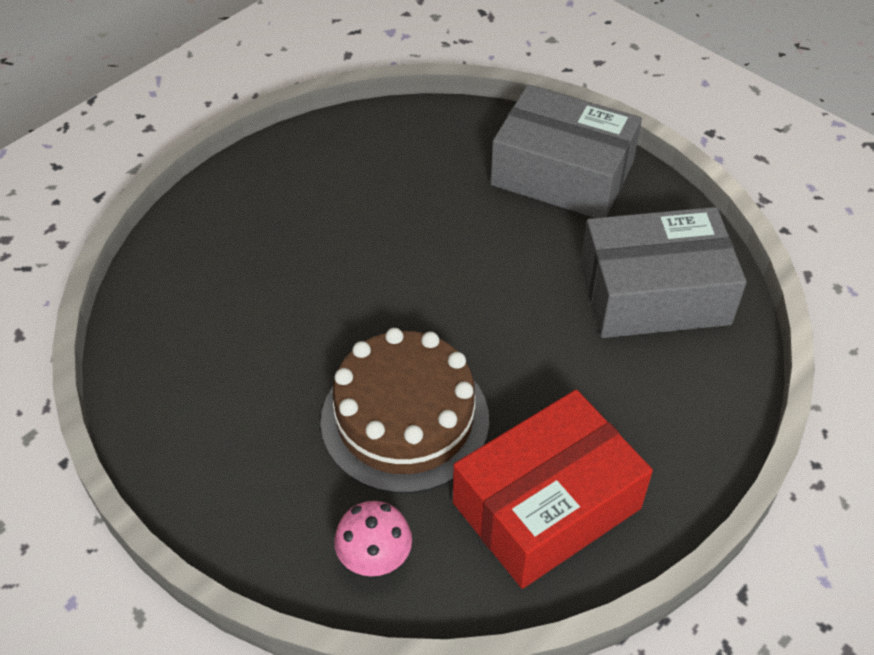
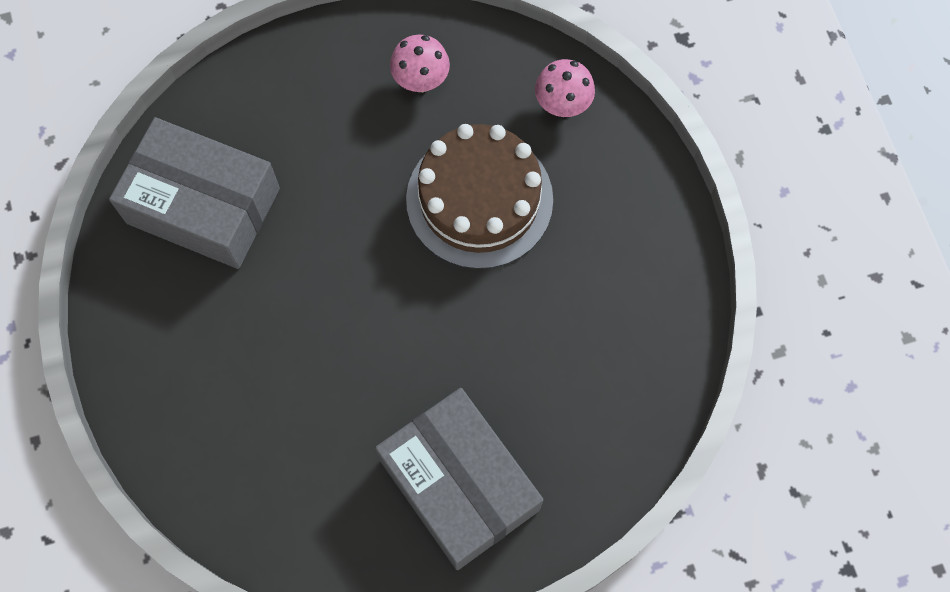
camera: 150 degrees left, 20 degrees up
red box [453,389,653,589] -> pink mushroom [390,35,450,92]
grey box [491,85,642,218] -> grey box moved to [375,388,543,570]

